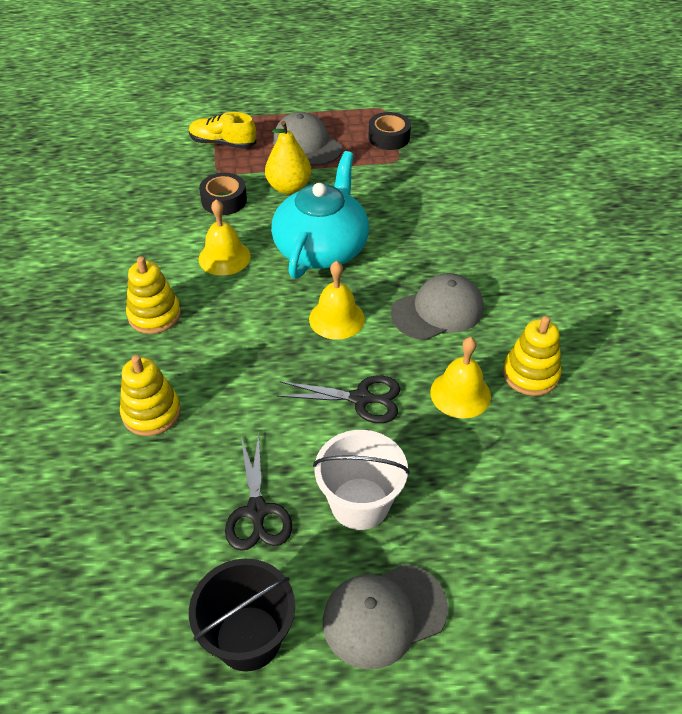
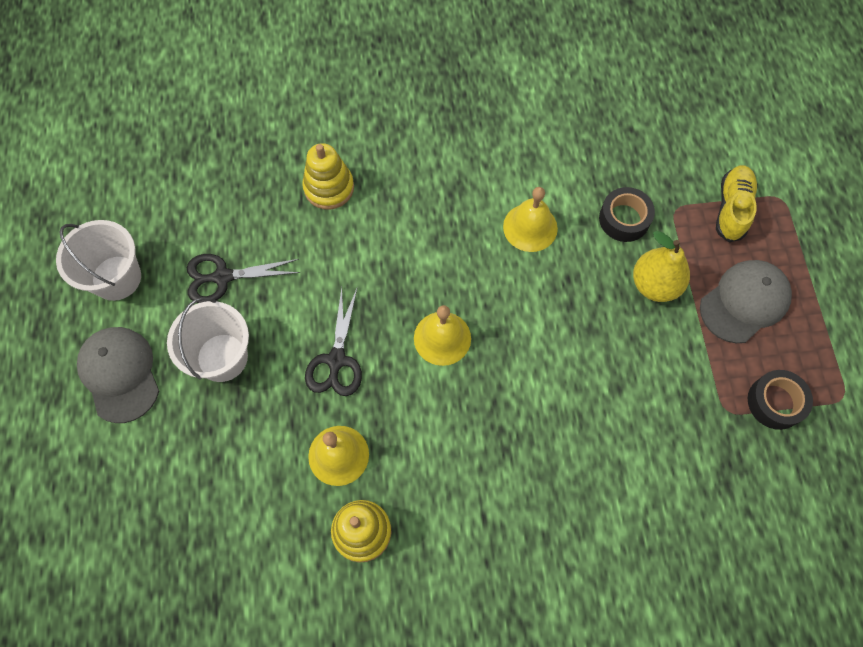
camera: 90 degrees right, 20 degrees up
yellow stacking toy [126,256,181,334] -> none
black bucket [189,559,295,671] -> white bucket [56,220,141,301]
turquoise teapot [271,151,369,279] -> none
grey cap [391,273,484,340] -> none

